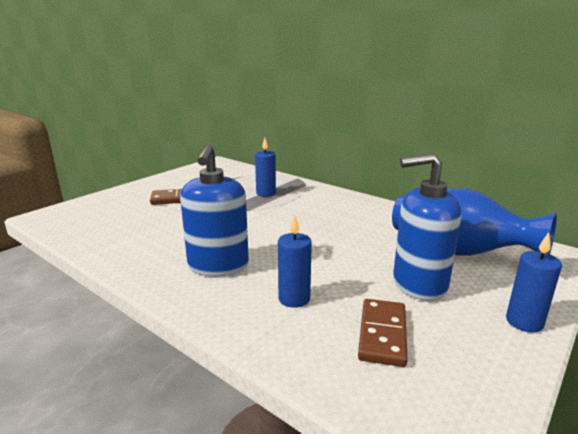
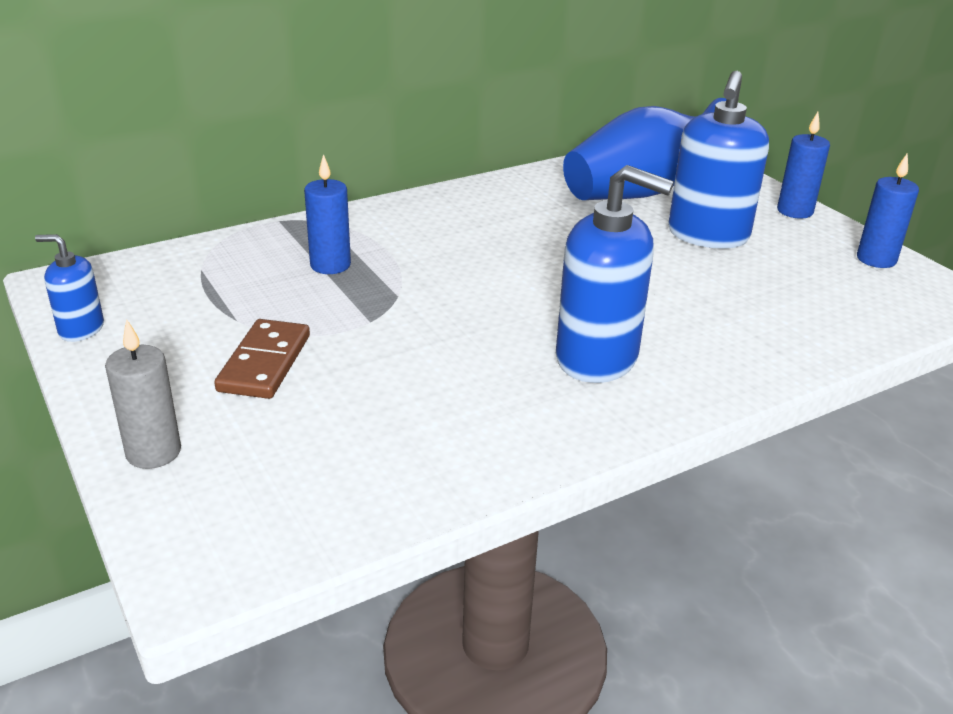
camera: 70 degrees left, 10 degrees up
blue candle [278,215,312,308] -> blue candle moved to [857,153,919,268]
brown domino [358,299,408,367] -> none
none -> blue soap dispenser [35,234,104,342]
none -> grey candle [105,319,181,469]

